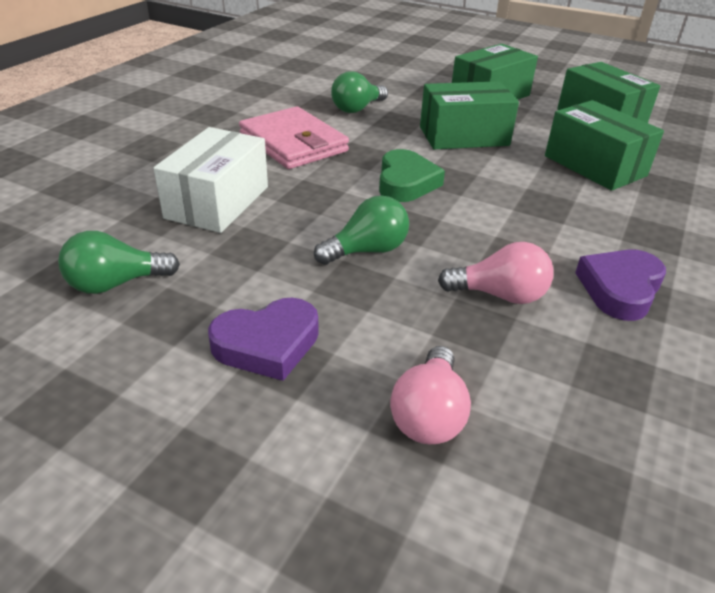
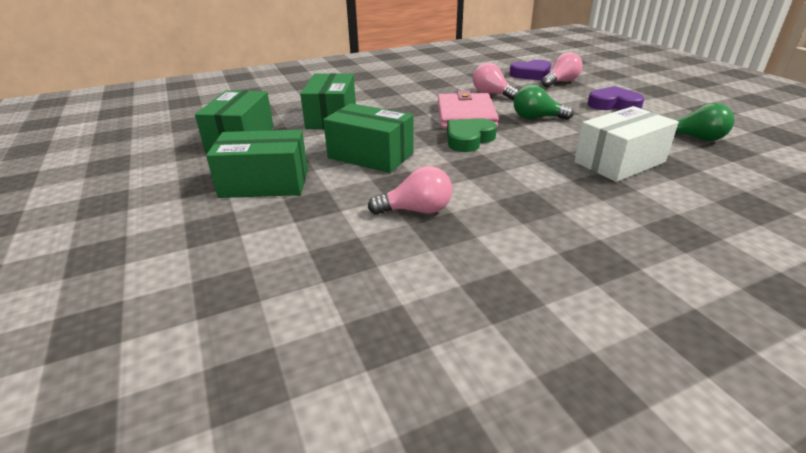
camera: 140 degrees left, 5 degrees down
pink wallet [239,107,349,169] -> pink wallet moved to [438,91,499,129]
green light bulb [331,71,388,113] -> pink light bulb [368,166,452,215]
purple heart [575,249,666,321] -> purple heart moved to [509,60,551,80]

